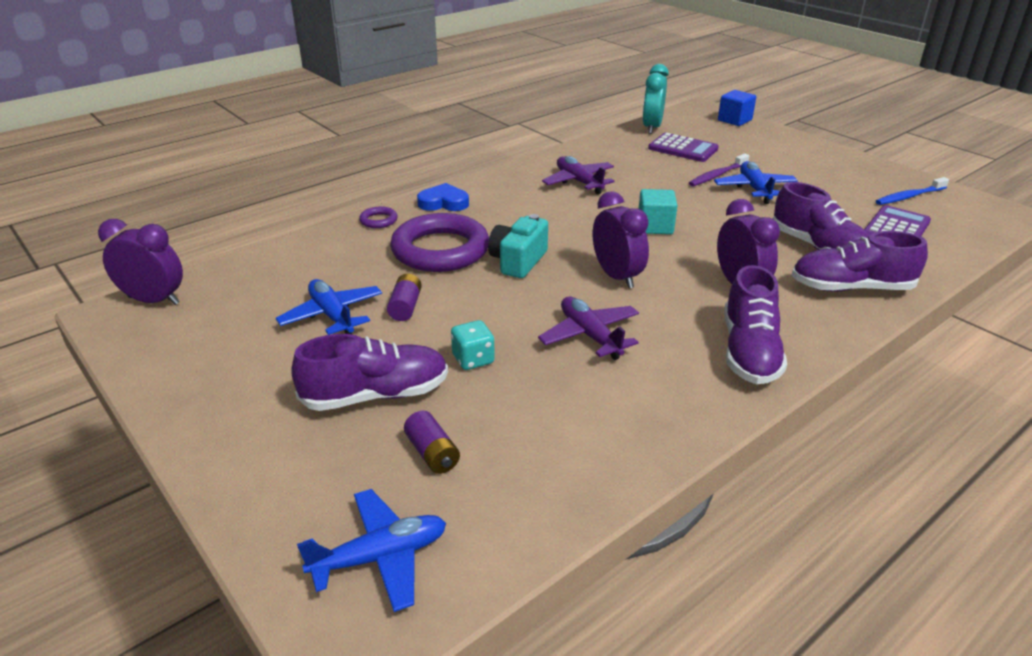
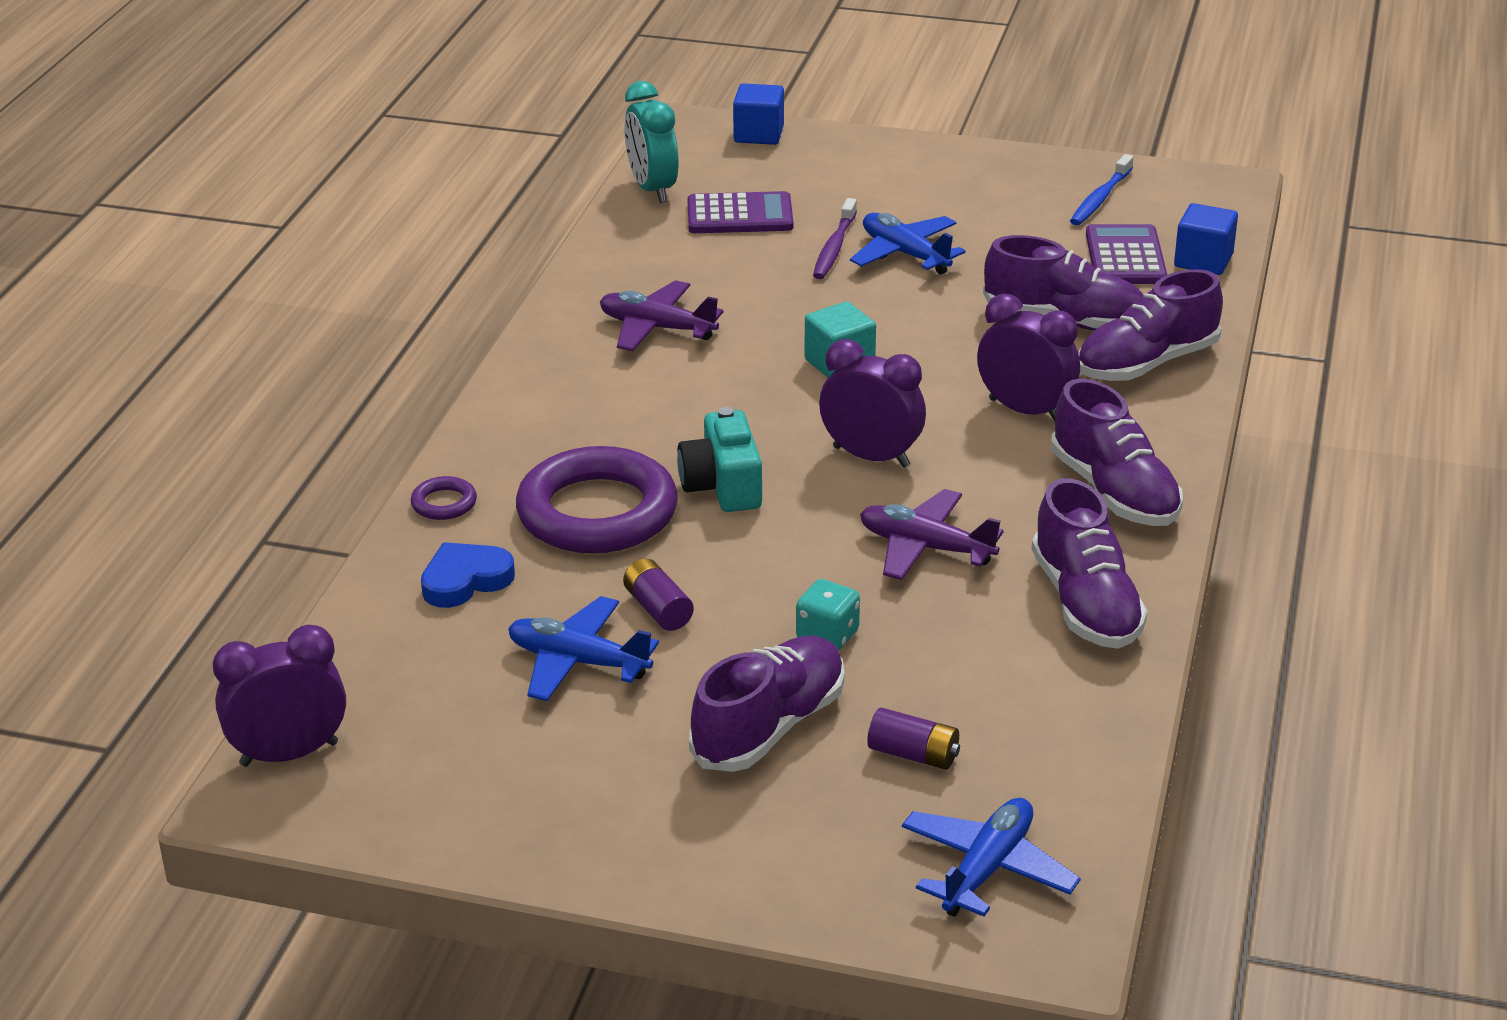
camera: 35 degrees left, 0 degrees up
blue heart [417,183,469,211] -> blue heart moved to [421,542,515,608]
none -> purple shoe [1032,478,1148,649]
none -> blue cube [1174,203,1238,275]

